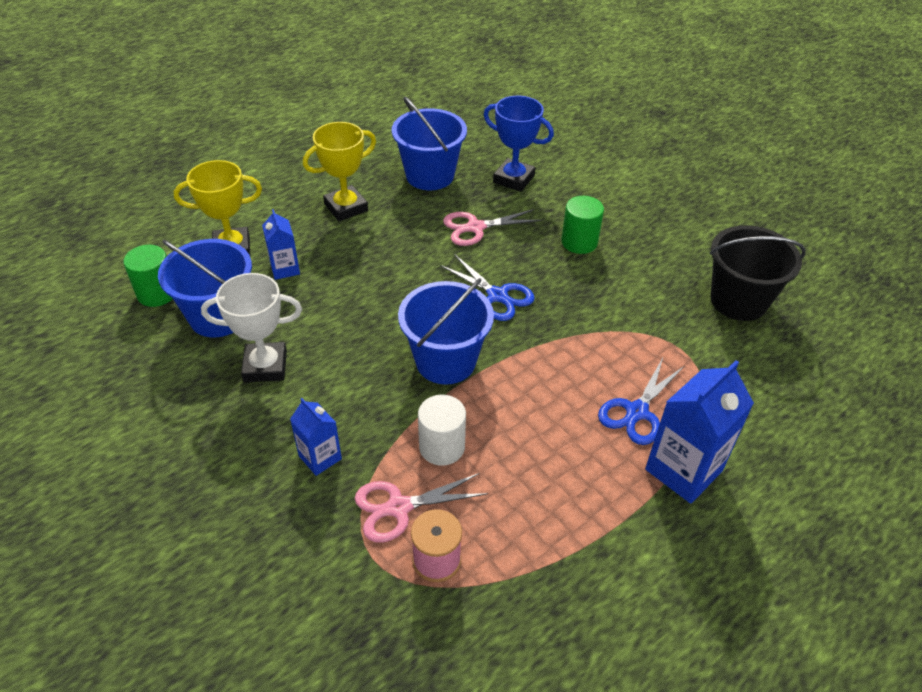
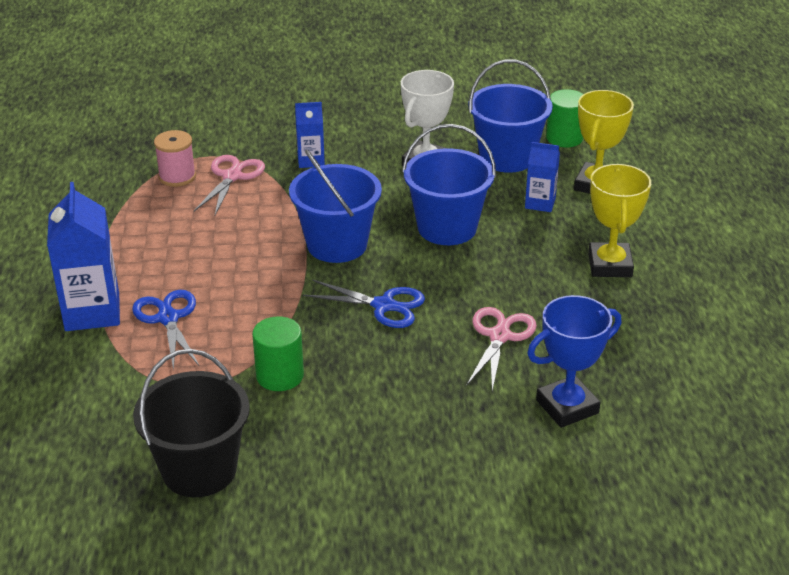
camera: 125 degrees right, 10 degrees down
blue bucket [392,97,467,190] -> blue bucket moved to [402,124,496,245]
white cylinder [418,395,466,466] -> none
blue scissors [440,254,535,321] -> blue scissors turned 150 degrees counterclockwise [303,280,425,328]
green cylinder [561,196,604,254] -> green cylinder moved to [252,316,304,391]

